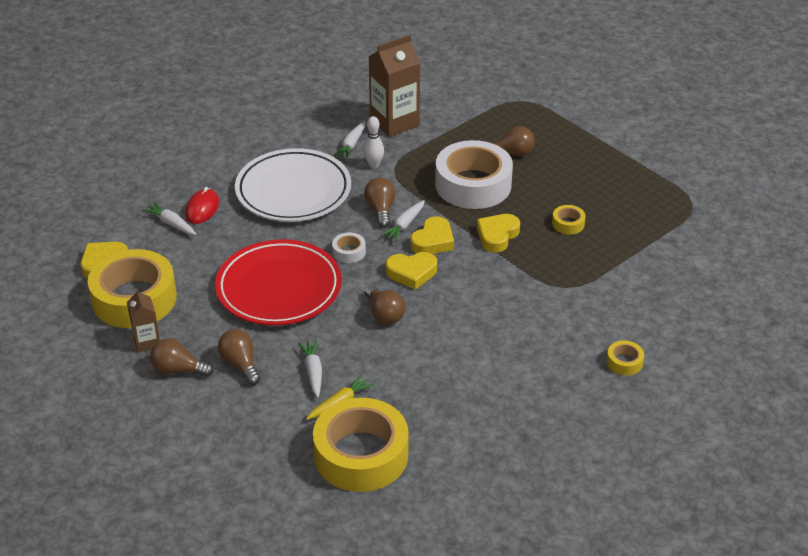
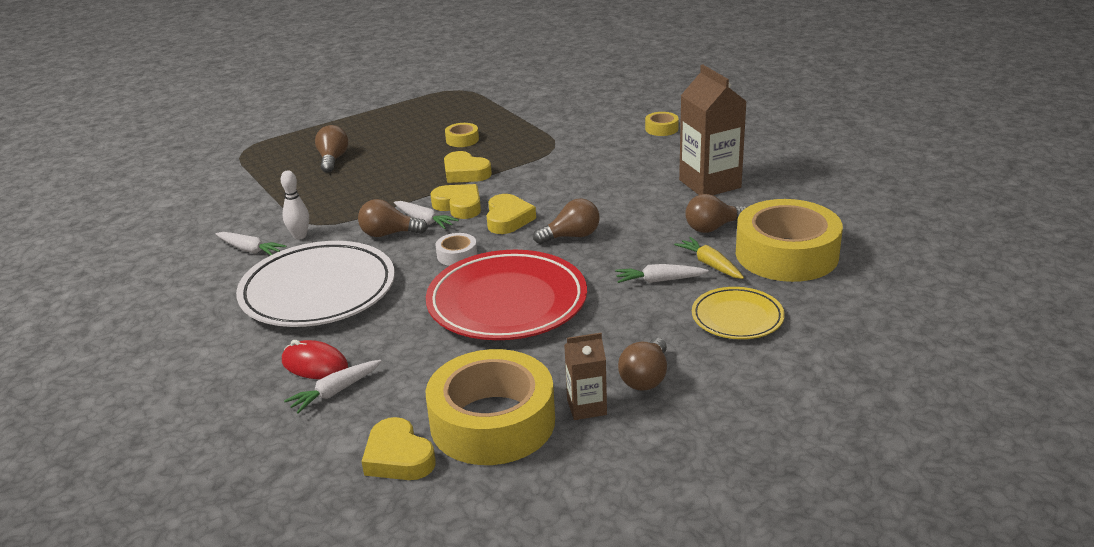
camera: 80 degrees left, 10 degrees down
brown light bulb [218,329,260,385] -> brown light bulb moved to [685,194,746,233]
brown carton [369,35,420,137] -> brown carton moved to [679,64,747,195]
white tape [435,140,513,209] -> none
none -> yellow plate [692,287,785,339]

